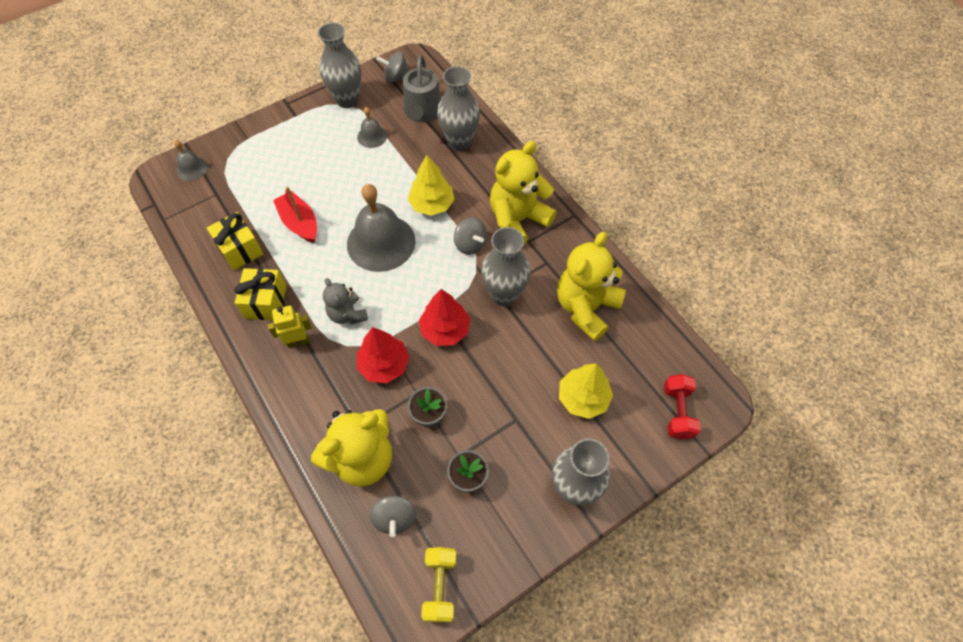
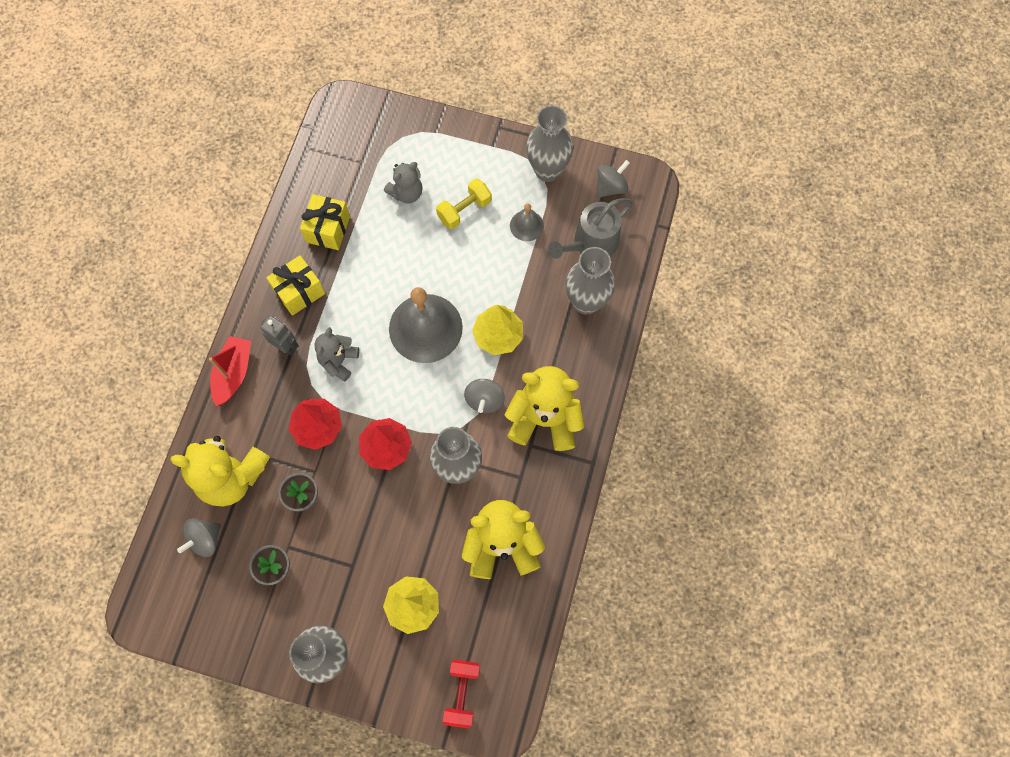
camera: 50 degrees right, 10 degrees up
grey bell [174,140,208,181] -> none
yellow robot [268,306,312,348] -> grey robot [261,315,299,355]
red boat [273,186,317,243] -> red boat moved to [209,336,251,407]
grey spinning top [376,52,410,83] -> grey spinning top turned 90 degrees clockwise [597,160,630,198]
yellow dumbbell [421,547,457,622] -> yellow dumbbell moved to [436,179,492,229]
red dumbbell [664,374,701,439] -> red dumbbell turned 45 degrees counterclockwise [443,660,480,728]
none -> grey teddy bear [384,162,423,204]

